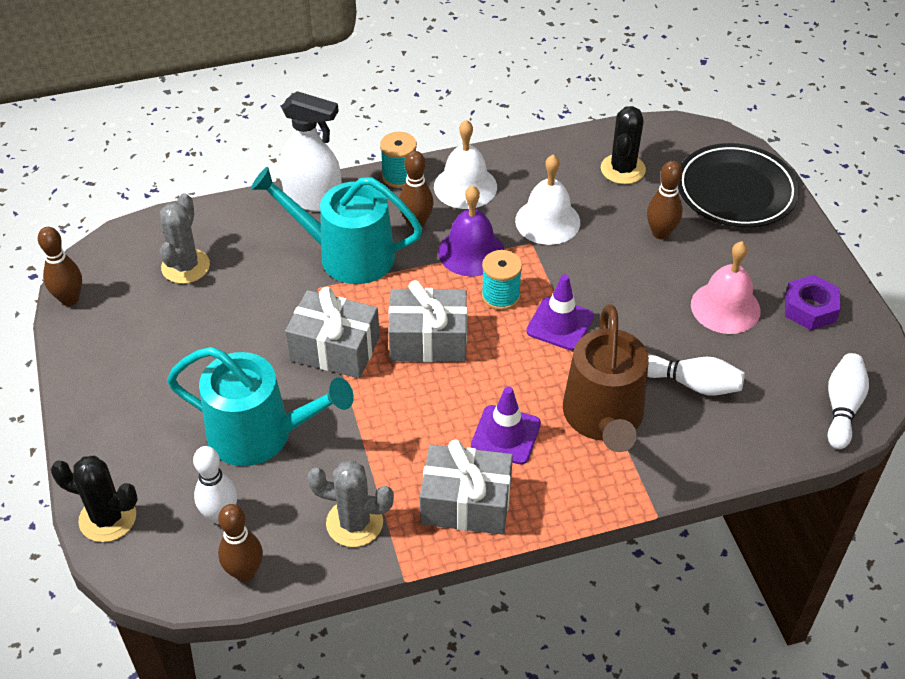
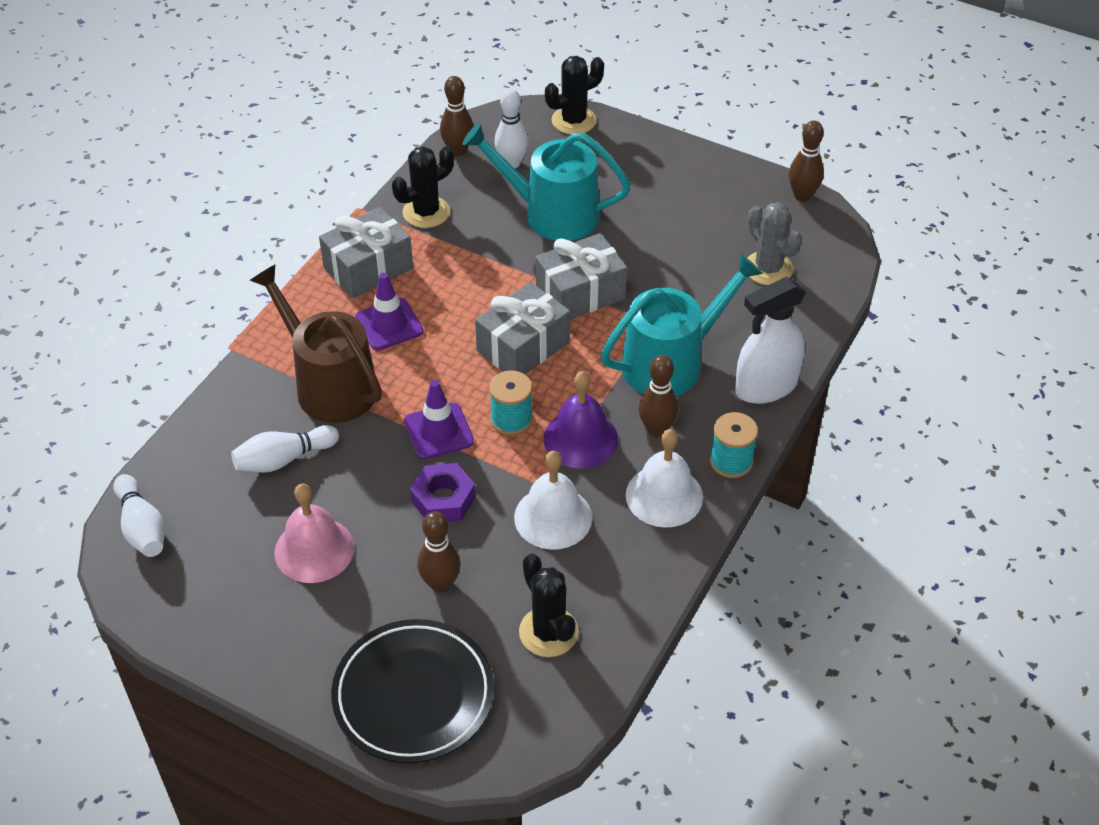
camera: 135 degrees right, 0 degrees up
turquoise watering can [167,347,354,466] -> turquoise watering can turned 45 degrees clockwise [462,123,631,241]
grey cactus [307,460,394,547] -> black cactus [392,146,454,228]
purple nut [785,275,841,330] -> purple nut moved to [410,463,476,522]

